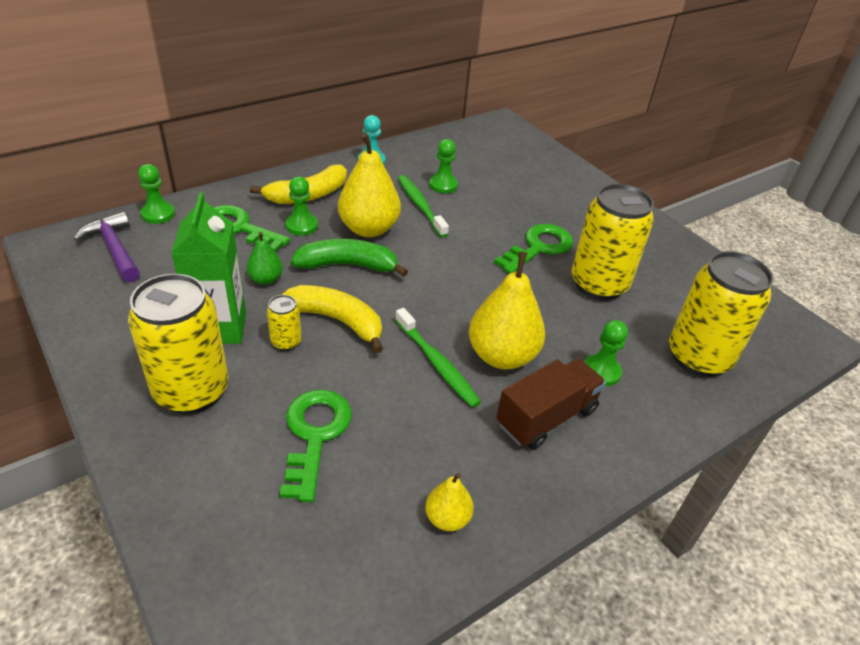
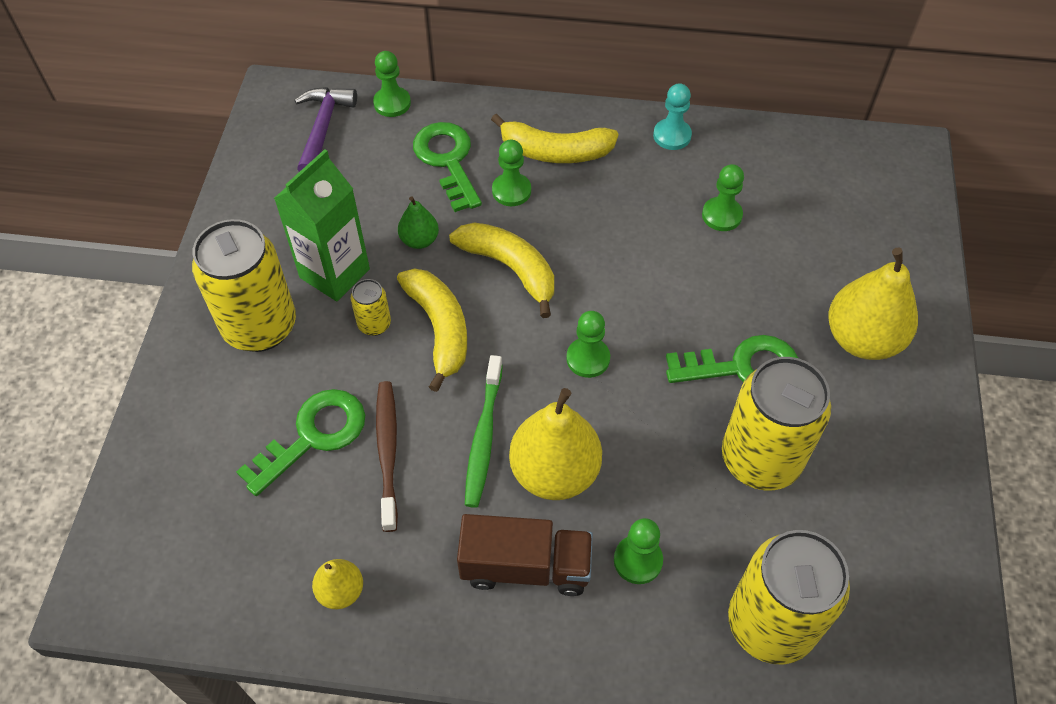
camera: 45 degrees right, 15 degrees up
green banana [291,239,408,277] -> yellow banana [449,222,554,318]
yellow pear [338,133,401,237] -> yellow pear moved to [829,248,918,360]
green toothbrush [398,175,449,237] -> none
none -> brown toothbrush [376,381,398,532]
none -> green pawn [566,311,610,378]

